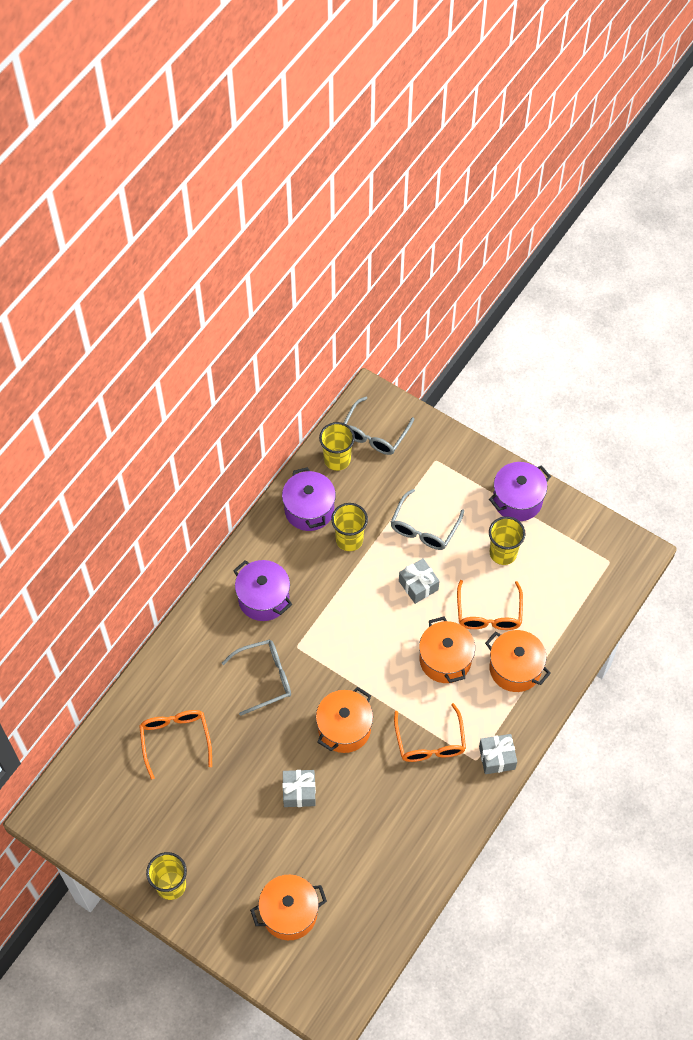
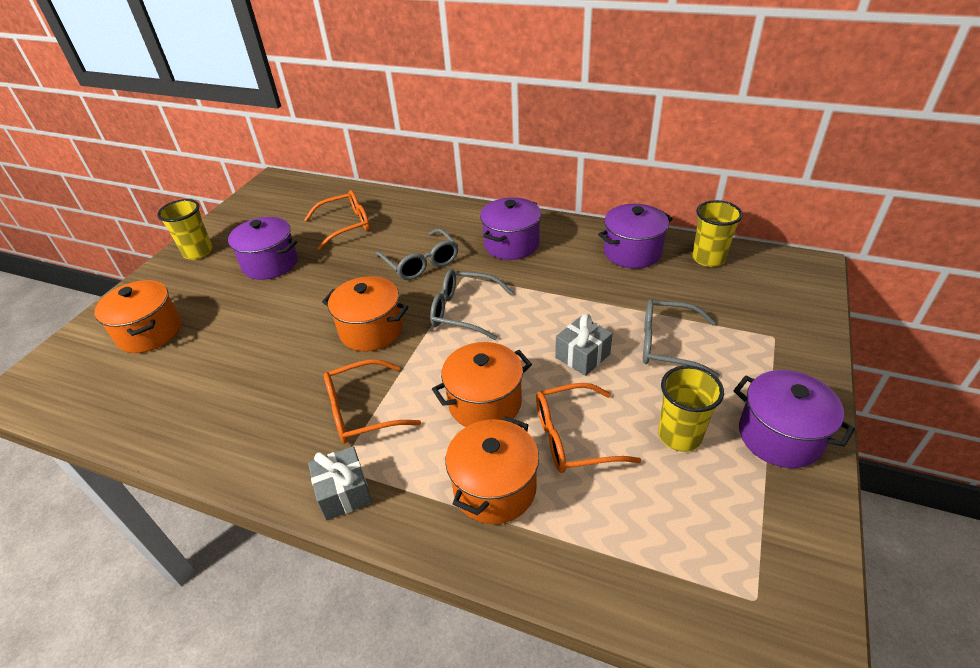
camera: 80 degrees right, 20 degrees down
grey gift [282,770,316,807] -> none
yellow cup [331,503,368,551] -> none
grey glasses [344,397,414,455] -> grey glasses moved to [430,269,513,340]
none -> purple pot [226,217,298,280]

